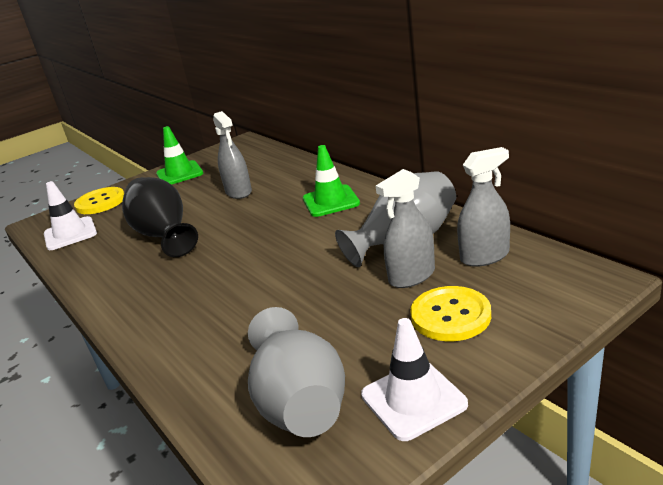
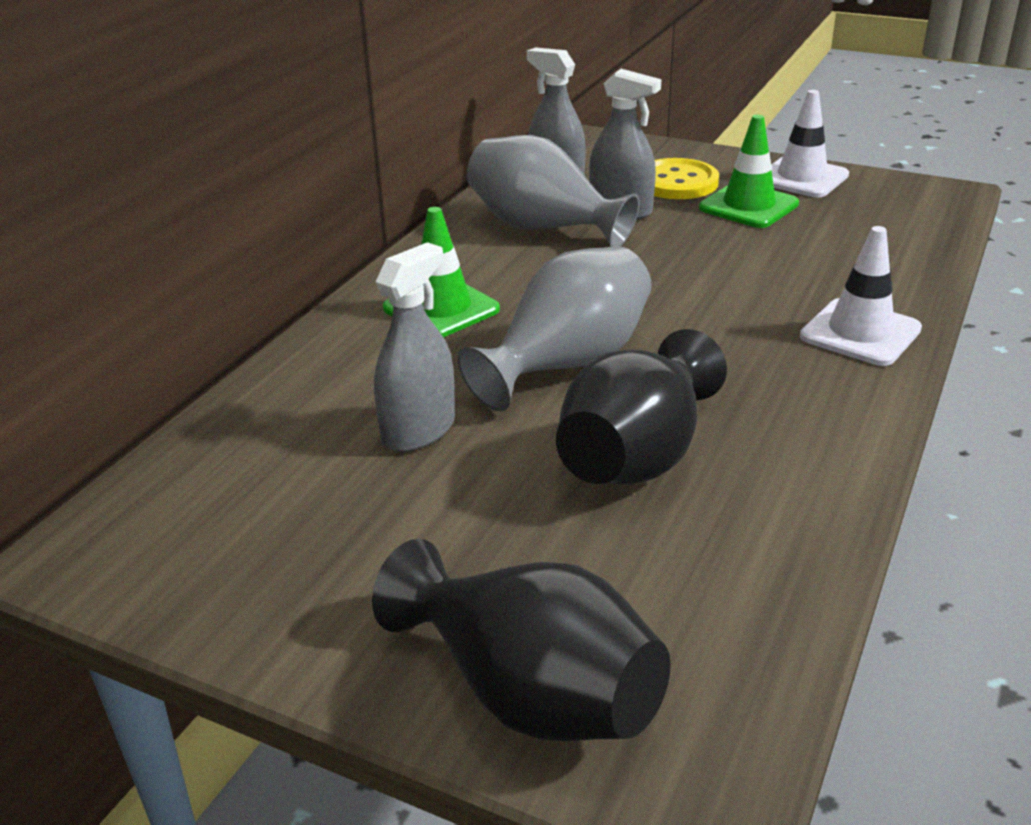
camera: 120 degrees left, 5 degrees up
white traffic cone [44,181,97,250] -> white traffic cone moved to [800,226,922,366]
yellow button [74,187,124,214] -> black vase [372,539,671,741]
green traffic cone [156,126,203,185] -> green traffic cone moved to [699,115,799,228]
grey vase [248,307,345,437] -> grey vase moved to [457,246,652,411]

